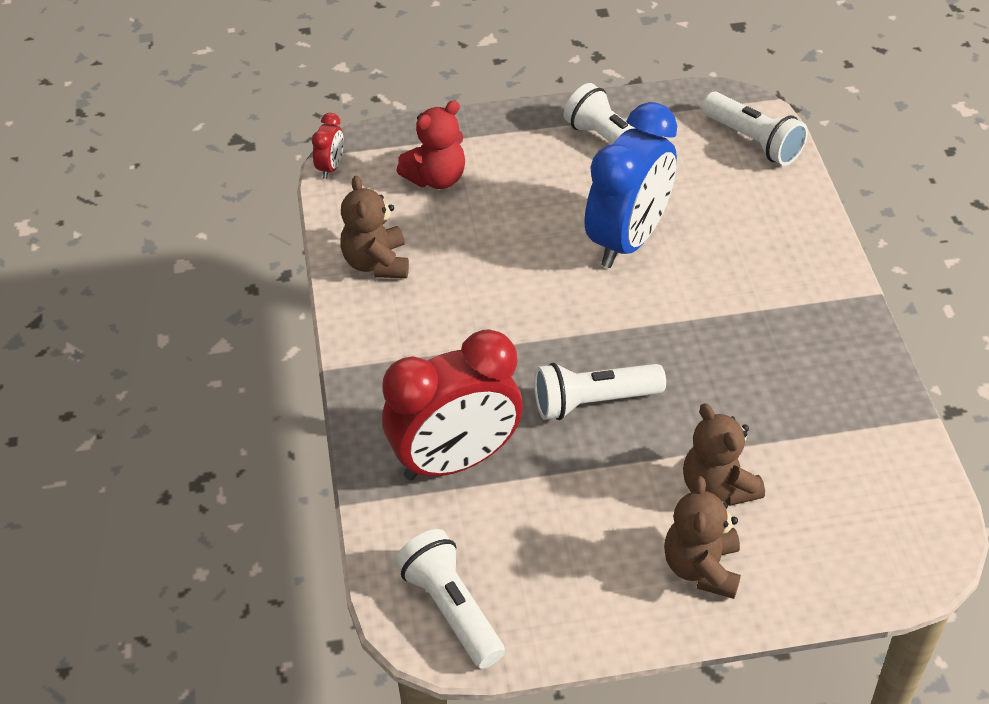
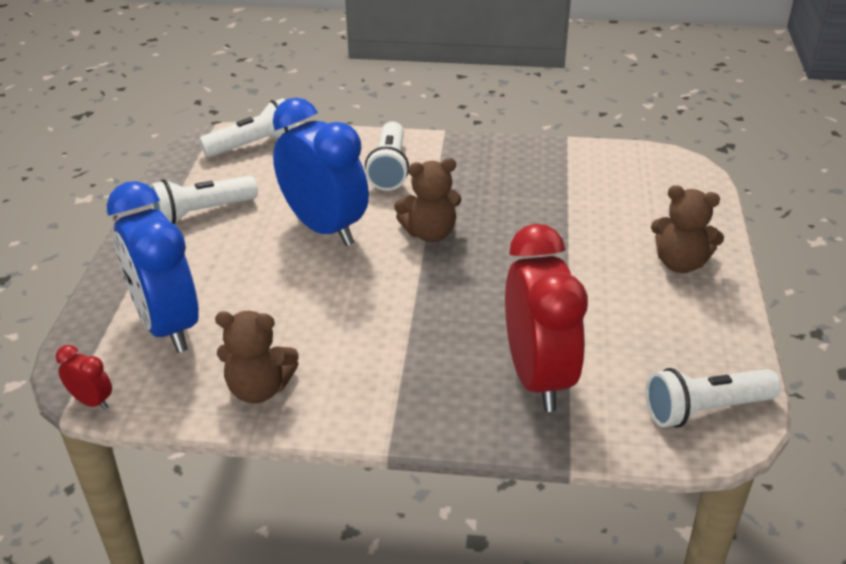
camera: 75 degrees left, 10 degrees down
red teddy bear [397,100,465,189] -> blue clock [107,181,199,353]
white flashlight [534,363,666,420] -> white flashlight moved to [365,121,409,191]
brown teddy bear [683,403,765,506] -> brown teddy bear moved to [394,158,462,242]

